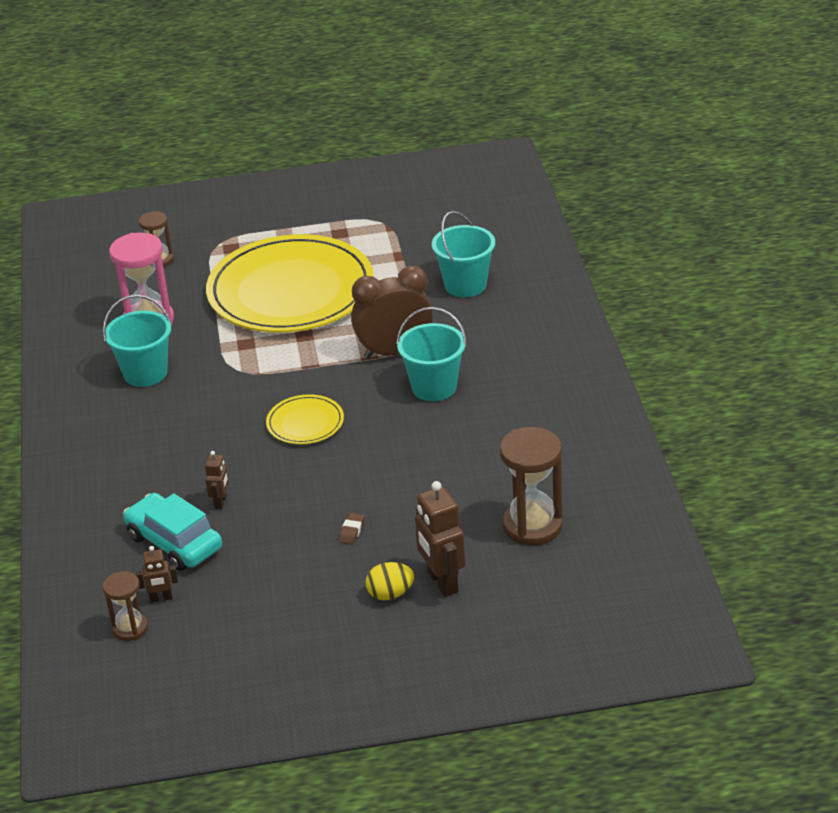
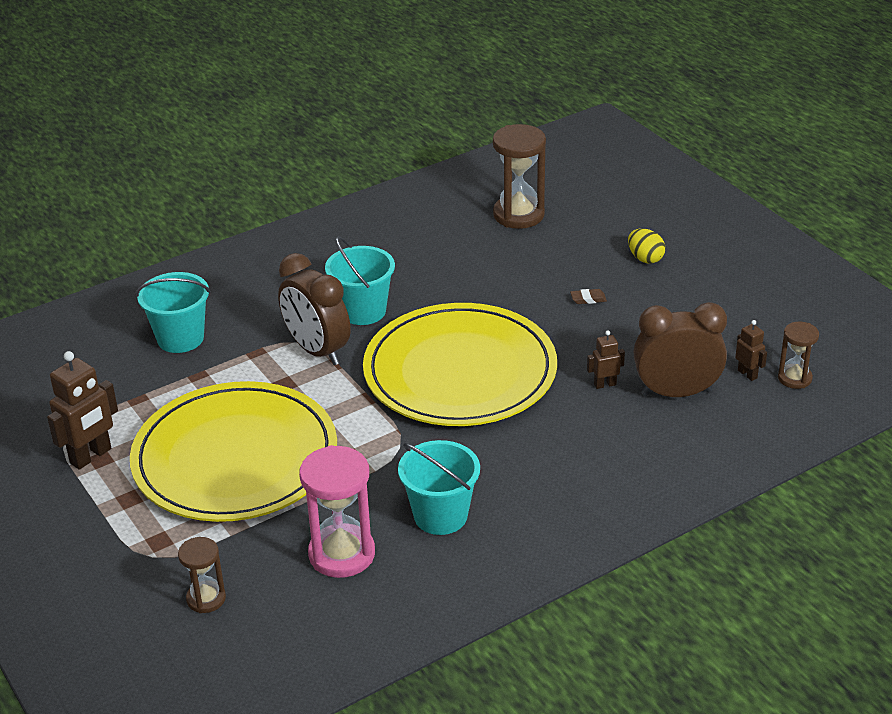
camera: 115 degrees left, 0 degrees up
turquoise car [123,493,222,571] -> brown clock [633,302,727,397]
yellow plate [266,394,344,444] -> yellow plate [363,303,557,426], size x2.36
brown robot [415,481,465,597] -> brown robot moved to [47,351,118,470]

